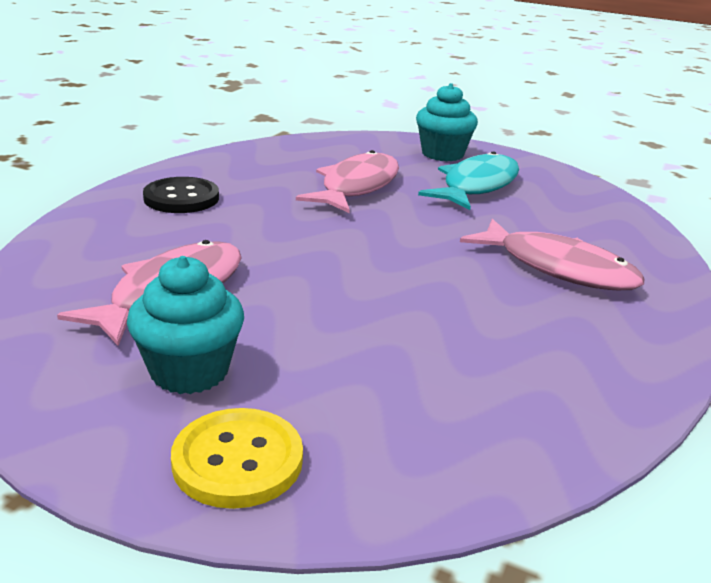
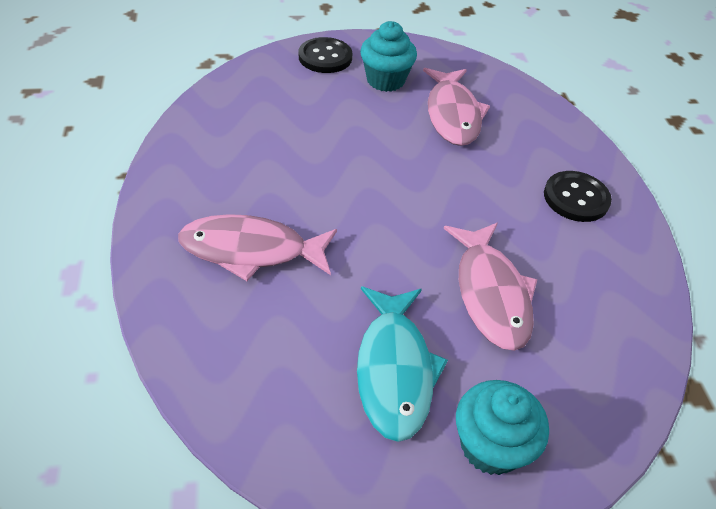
camera: 145 degrees right, 20 degrees up
yellow button [171,408,303,509] -> black button [299,37,352,73]

